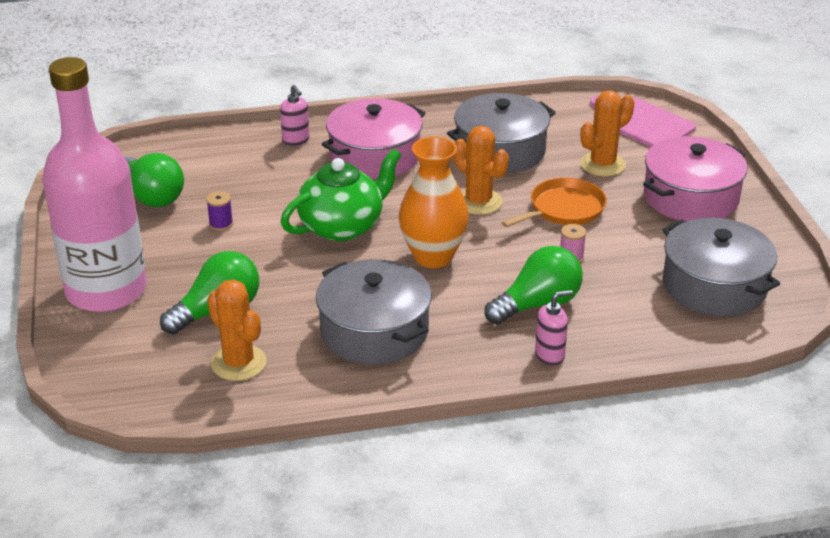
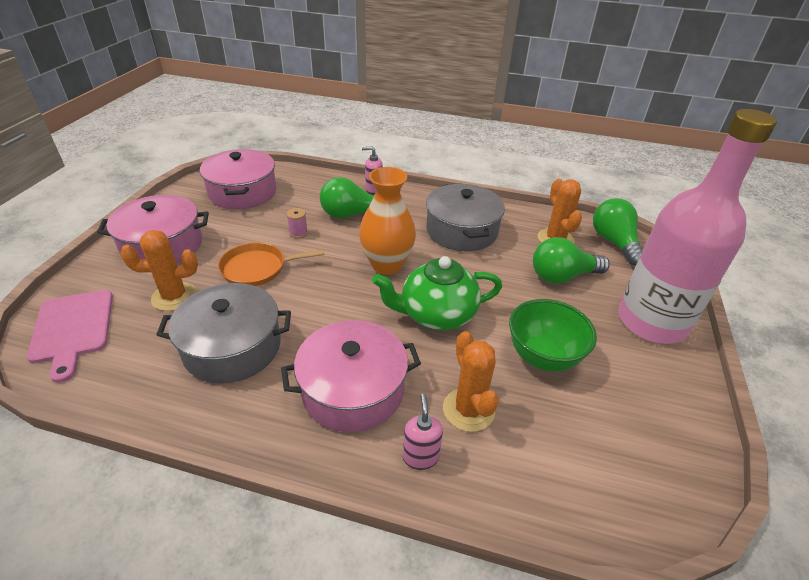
camera: 155 degrees left, 5 degrees up
green light bulb [125,153,184,207] -> green light bulb moved to [593,198,643,266]
purple spool [206,191,233,231] -> green bowl [509,299,597,371]
orange cactus [453,126,509,215] -> orange cactus moved to [443,331,499,432]
grey pot [662,218,780,316] -> pink pot [200,149,277,209]

